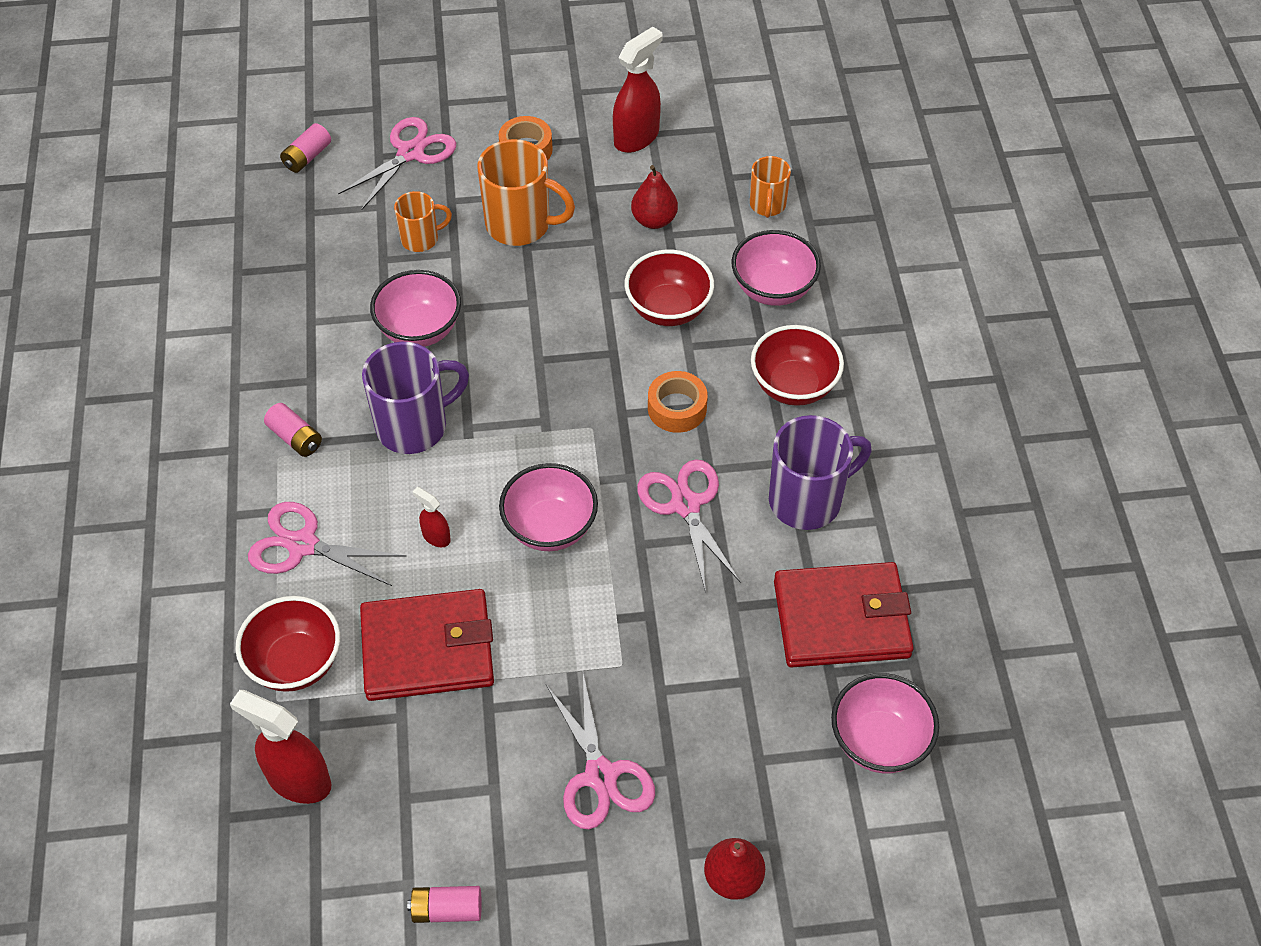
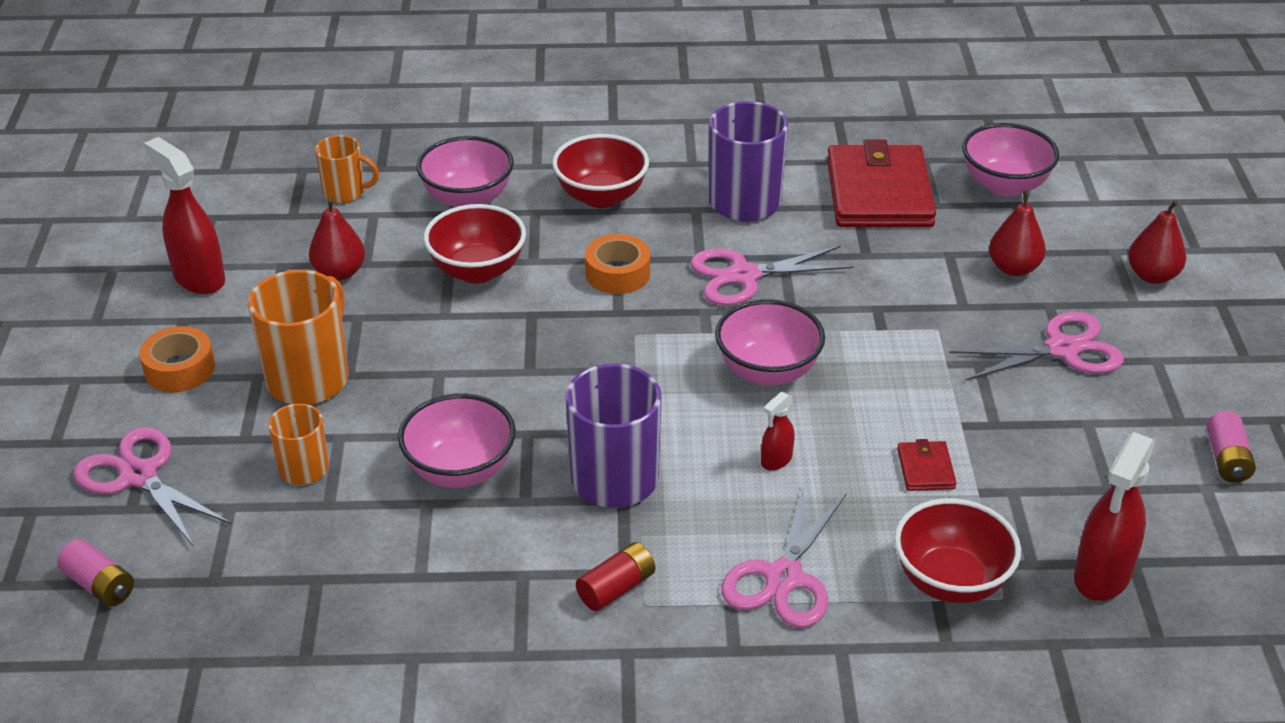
camera: 85 degrees left, 15 degrees down
pink battery [264,403,322,457] -> red battery [576,542,655,611]
red wallet [360,589,494,701] -> red wallet [897,439,957,491], size x0.42
none -> red pear [989,190,1046,276]

